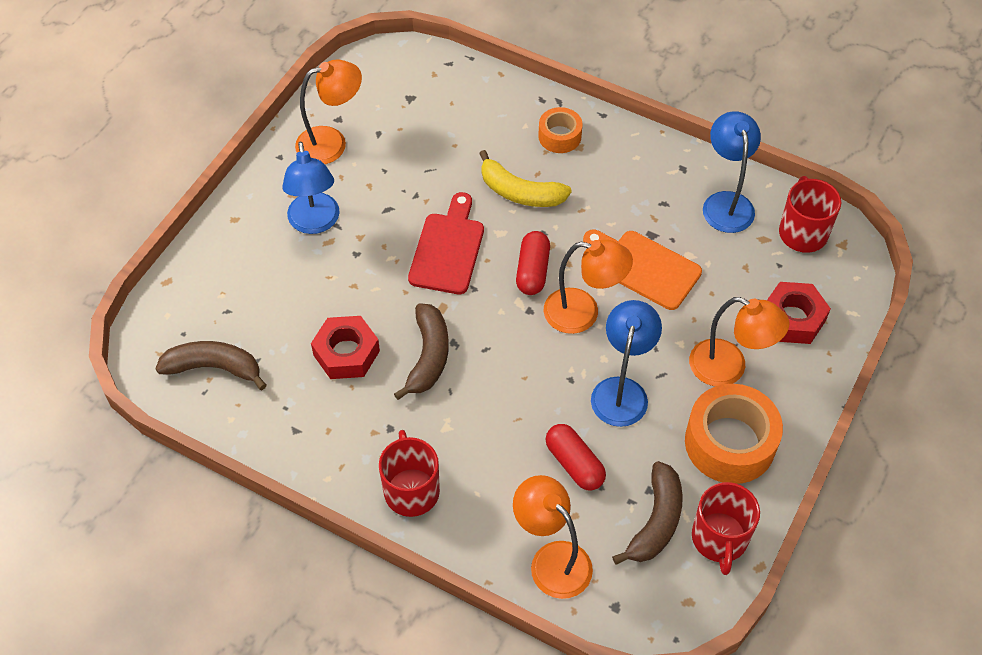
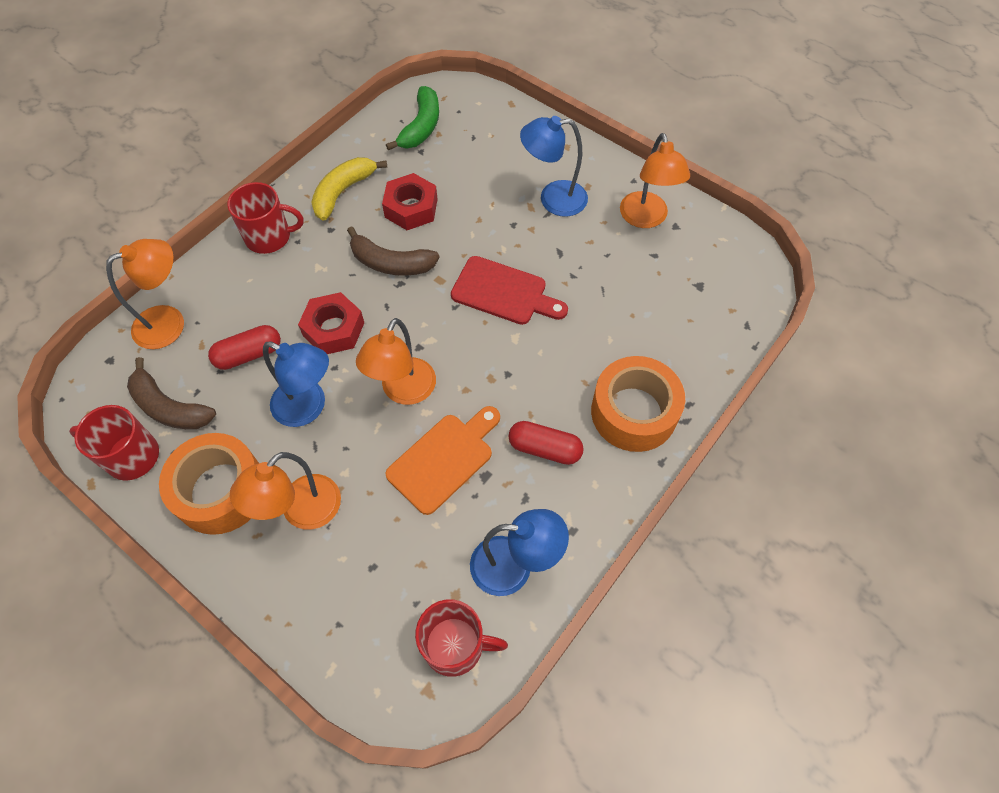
camera: 100 degrees right, 5 degrees up
brown banana [155,341,267,390] -> green banana [386,86,439,150]
yellow banana [479,150,572,207] -> yellow banana moved to [311,157,388,221]
red capsule [516,231,550,295] -> red capsule moved to [508,421,584,465]
orange tape [538,107,583,153] -> orange tape [591,356,685,452], size x1.81
red nut [767,282,831,344] -> red nut moved to [298,292,364,354]

